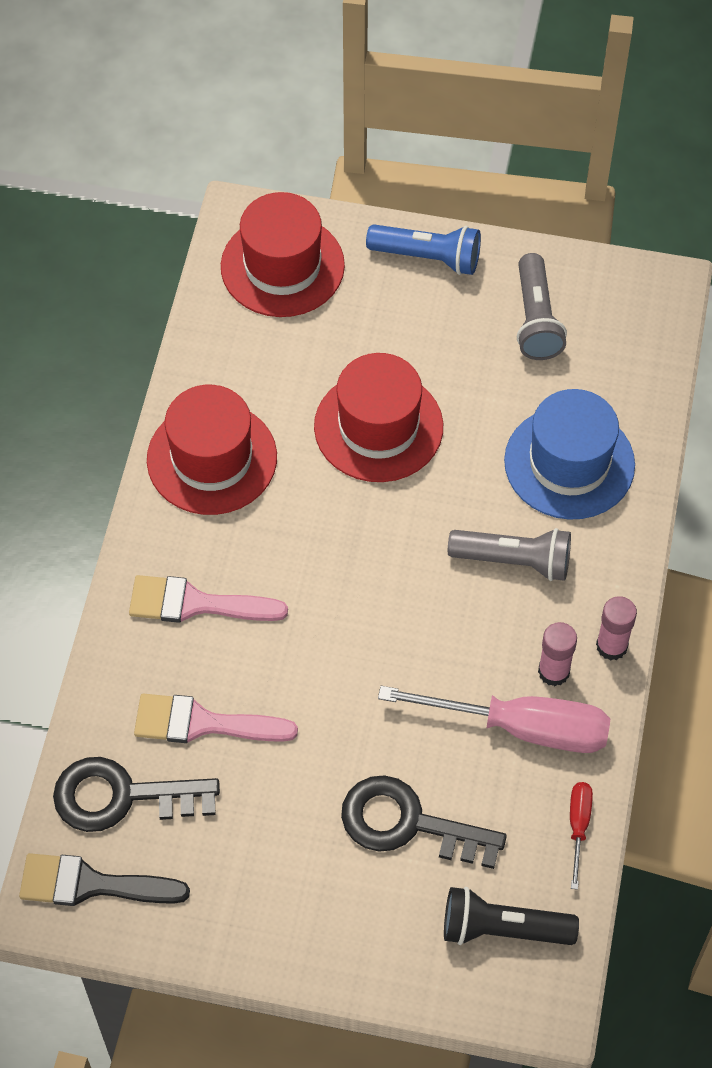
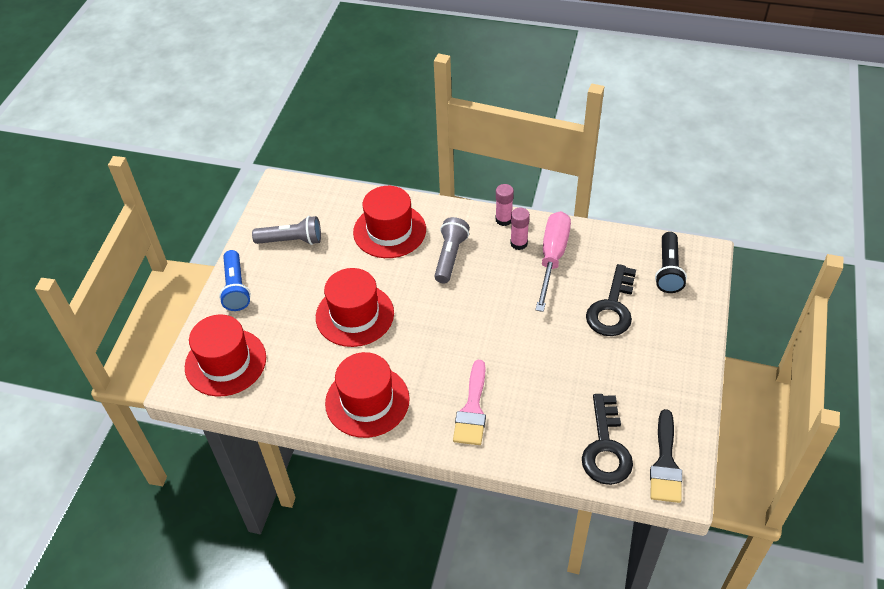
camera: 85 degrees left, 10 degrees down
pink brush [134,694,298,743] -> none
blue flashlight [366,224,481,275] -> blue flashlight turned 150 degrees clockwise [219,250,251,311]
blue hat [504,389,635,520] -> red hat [353,186,426,258]
red screwdriver [570,782,593,890] -> none

